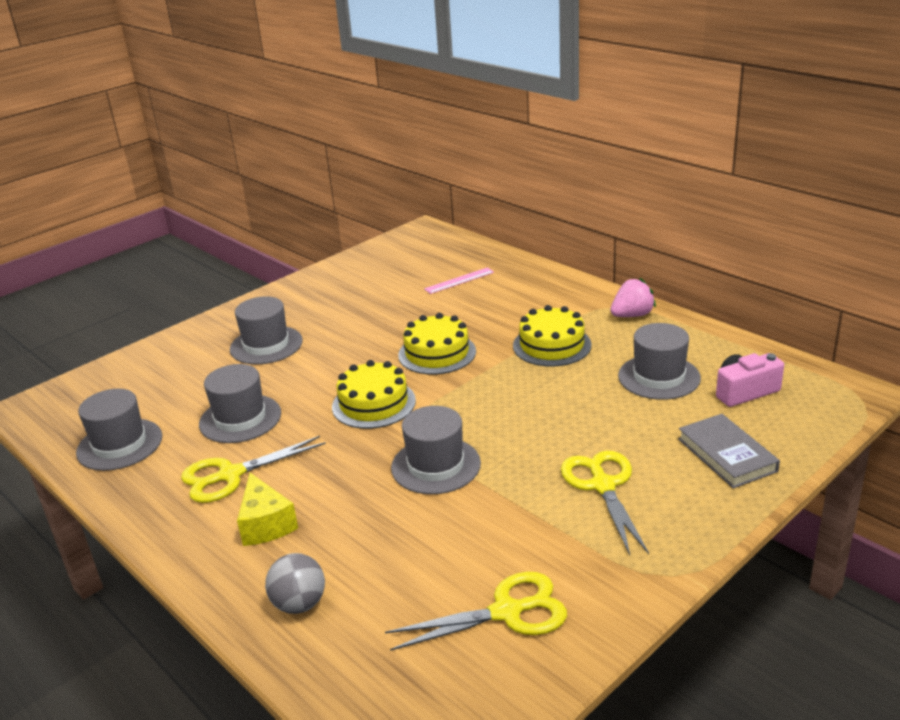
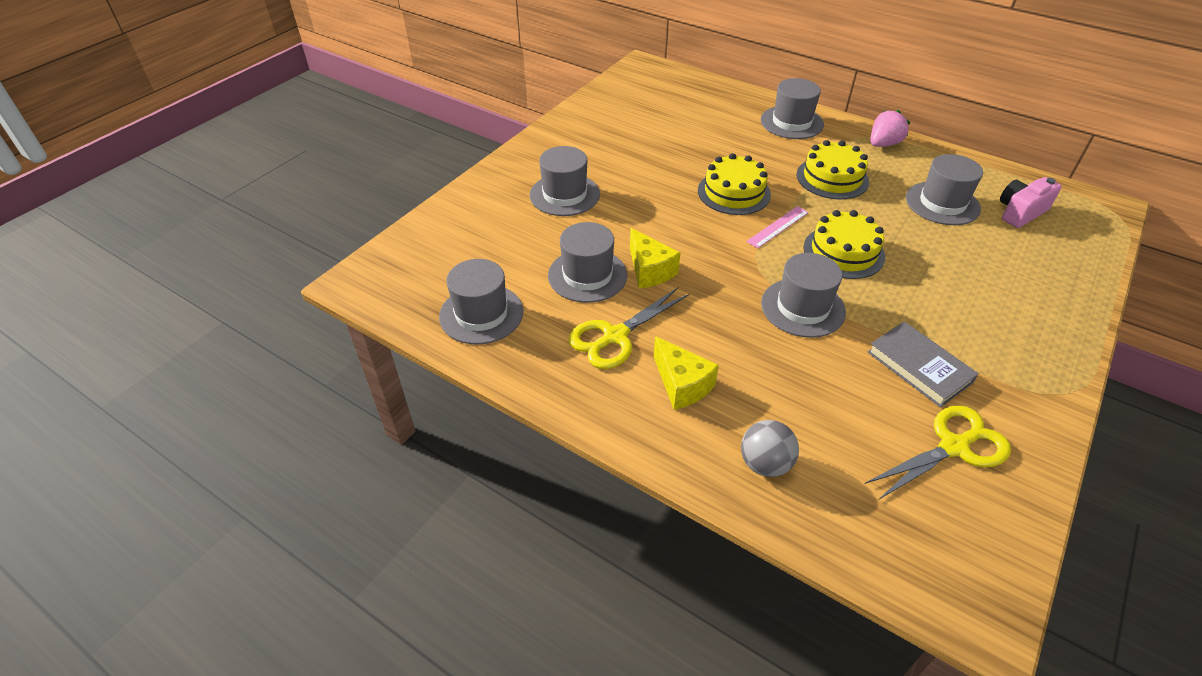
camera: 15 degrees left, 15 degrees up
yellow cake [332,360,416,429] -> yellow cake moved to [804,210,885,279]
pink ruler [424,267,494,294] -> pink ruler moved to [746,206,809,248]
yellow scissors [561,451,649,555] -> none
grey book [678,414,780,488] -> grey book moved to [868,321,979,408]
none -> yellow cheese [630,228,680,288]
none -> grey hat [761,78,824,139]

